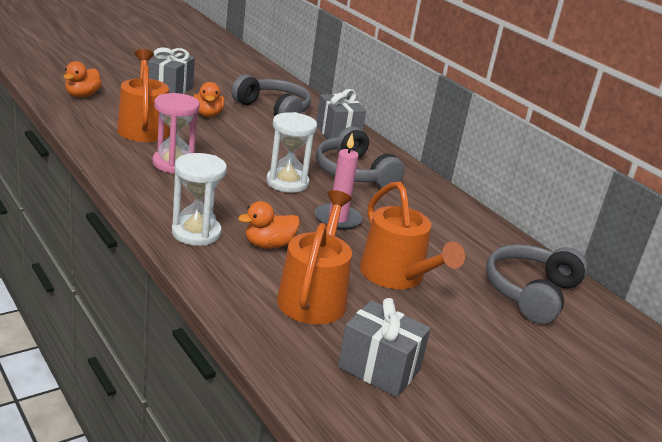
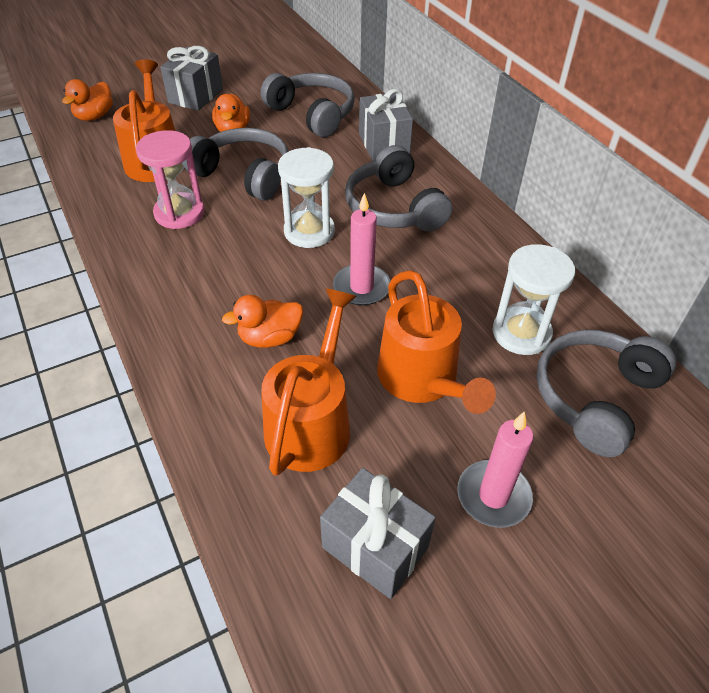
camera: 10 degrees right, 20 degrees up
white hourglass [172,153,227,246] -> white hourglass moved to [493,244,575,355]
none -> grey headphones [184,128,289,201]
none -> pink candle [457,411,533,528]

